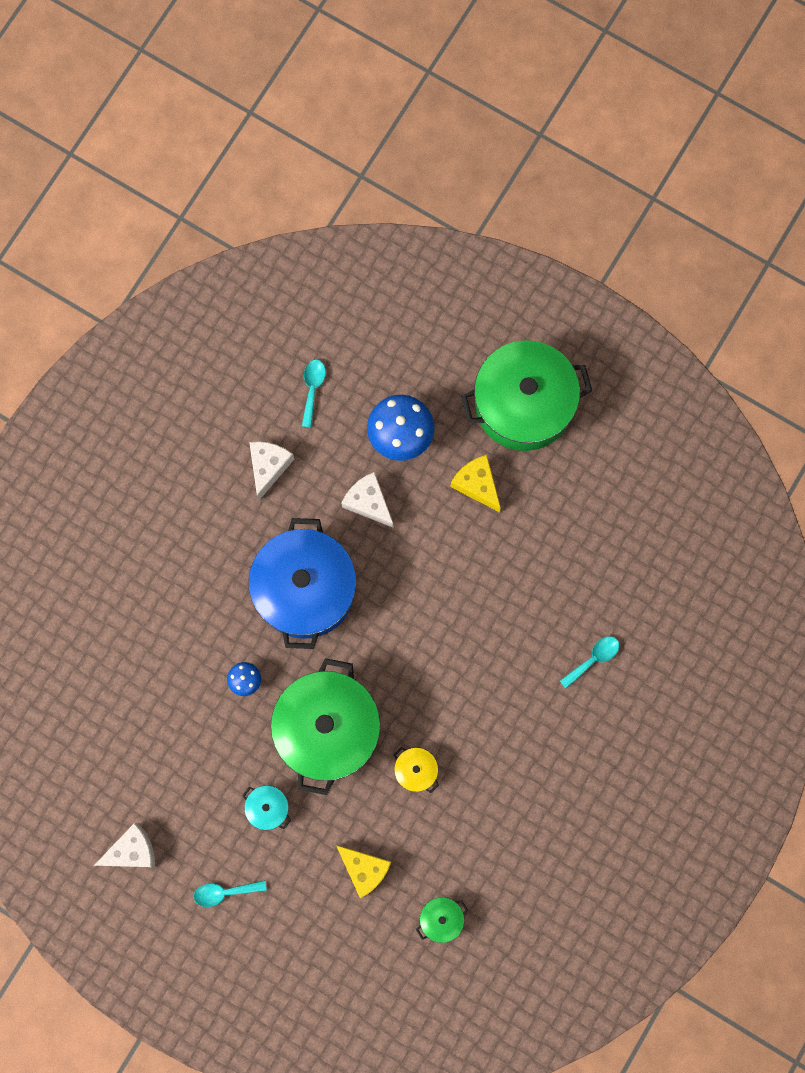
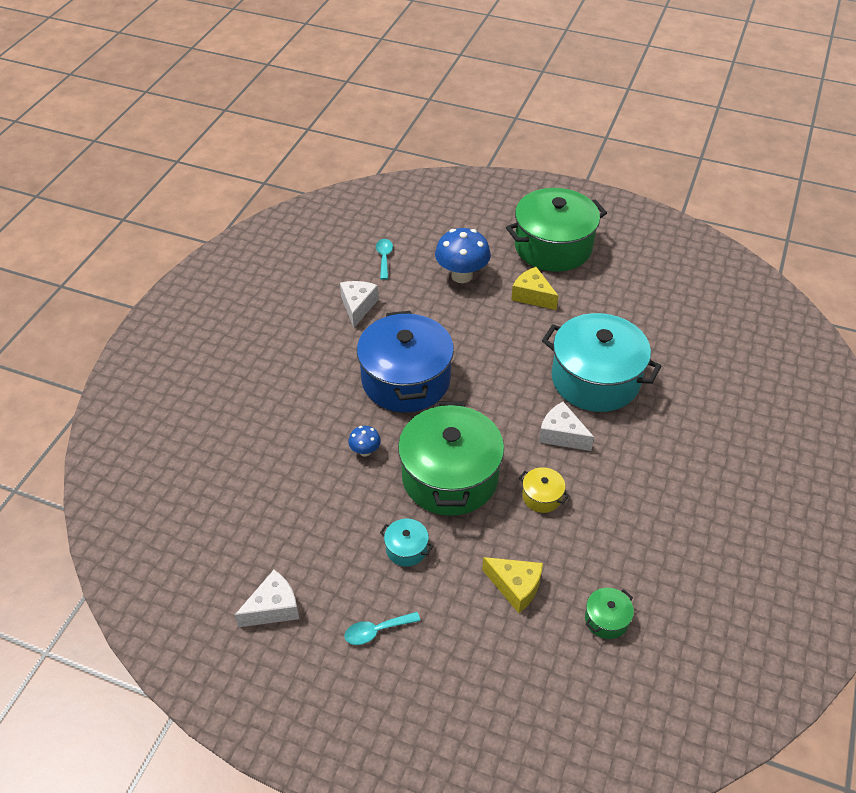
camera: 10 degrees left, 30 degrees down
white cheese [342,472,393,528] -> white cheese moved to [539,402,594,451]
turquoise spoon [560,636,619,688] -> none
none -> turquoise pot [542,313,661,412]

